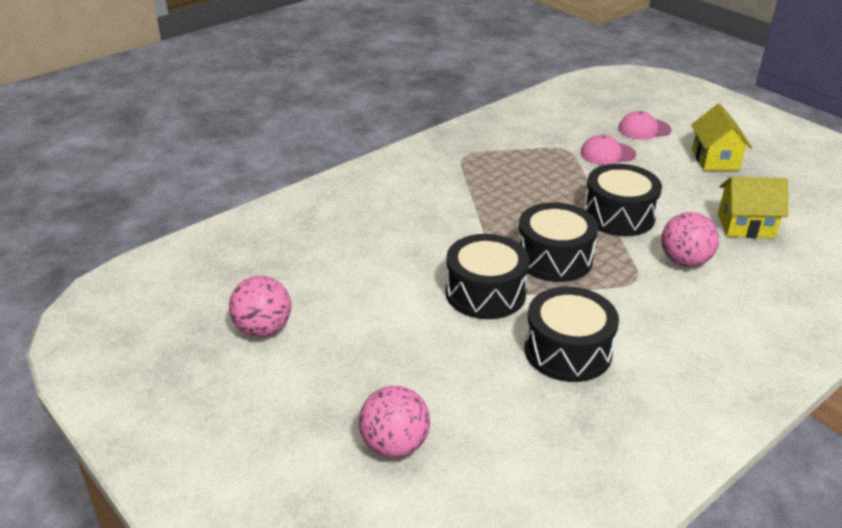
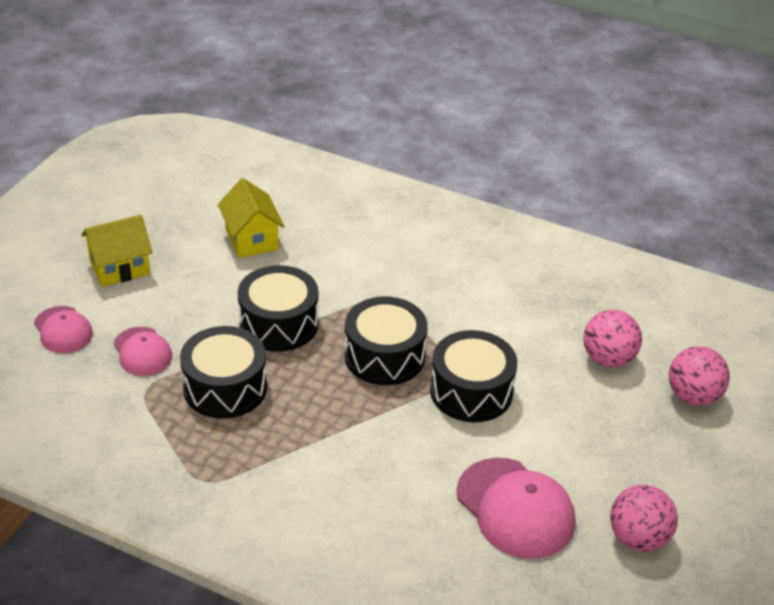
camera: 115 degrees left, 5 degrees up
black drum [524,287,619,382] -> black drum moved to [180,326,267,419]
pink ball [661,212,719,267] -> pink ball moved to [584,310,642,367]
none -> pink cap [456,458,575,559]

